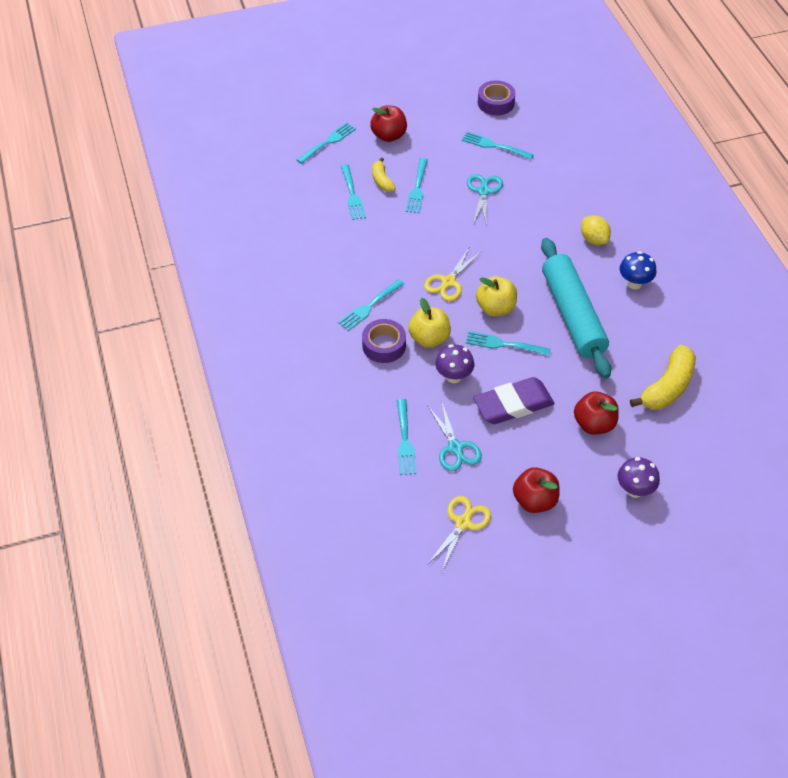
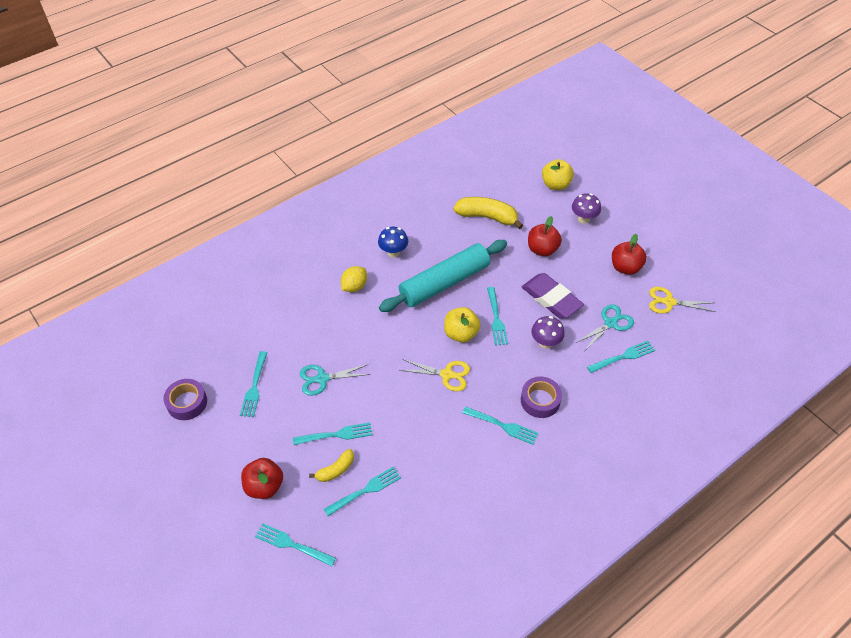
camera: 110 degrees left, 0 degrees up
yellow apple [408,298,451,348] -> yellow apple moved to [542,159,574,190]

